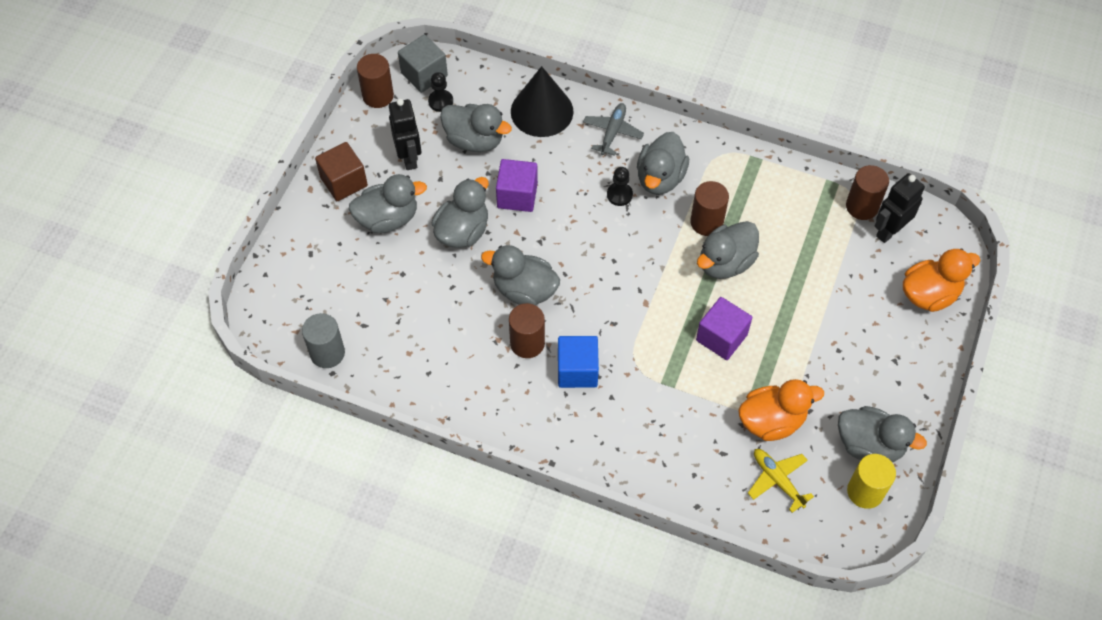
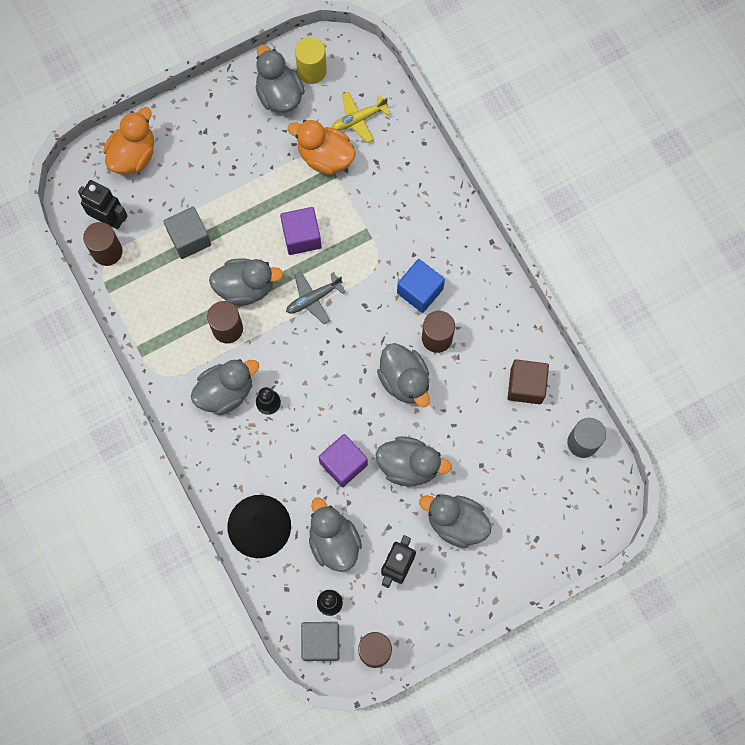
camera: 140 degrees left, 15 degrees up
brown cube [315,142,368,201] -> brown cube moved to [508,359,549,404]
grey duck [432,177,489,248] -> grey duck turned 150 degrees counterclockwise [376,436,452,486]
grey plane [583,103,644,156] -> grey plane moved to [286,271,346,324]
yellow plane [748,449,814,513] -> yellow plane turned 60 degrees clockwise [332,92,390,143]
black robot [874,173,925,243] -> black robot turned 150 degrees counterclockwise [78,180,128,229]
orange duck [903,249,980,312] -> orange duck turned 105 degrees clockwise [103,107,154,174]
none -> grey cube [163,207,211,259]

